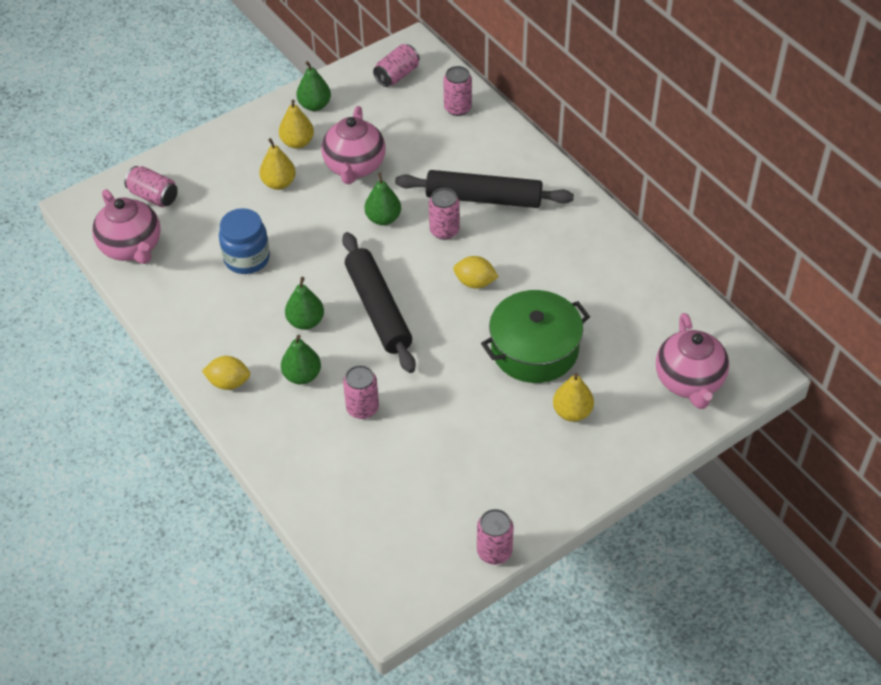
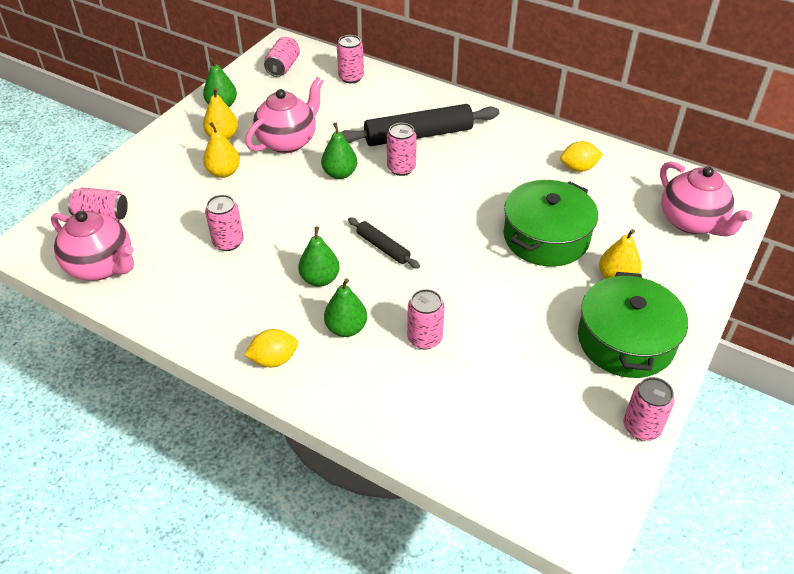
camera: 25 degrees left, 5 degrees down
blue jar [219,208,270,274] -> pink can [205,195,244,251]
pink teapot [322,106,385,184] -> pink teapot turned 120 degrees counterclockwise [245,77,323,153]
black rolling pin [342,232,416,373] -> black rolling pin [348,217,420,269], size x0.51
yellow lemon [453,256,499,288] -> yellow lemon moved to [560,141,603,172]
none -> green pot [578,272,688,378]

